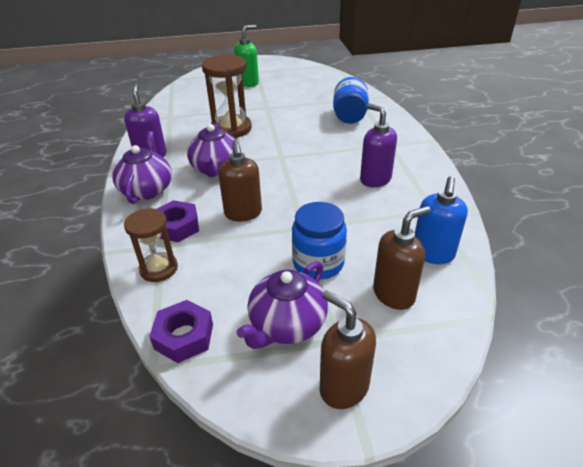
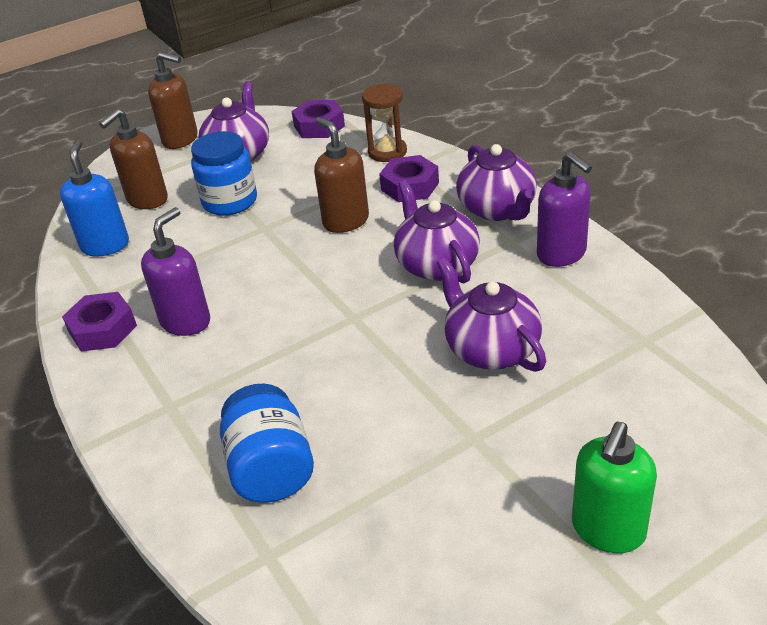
camera: 160 degrees right, 0 degrees up
brown hourglass [202,54,252,138] -> purple teapot [437,257,546,372]
purple soap dispenser [360,103,397,187] -> purple soap dispenser turned 90 degrees counterclockwise [141,207,210,336]
none -> purple nut [62,292,137,351]

